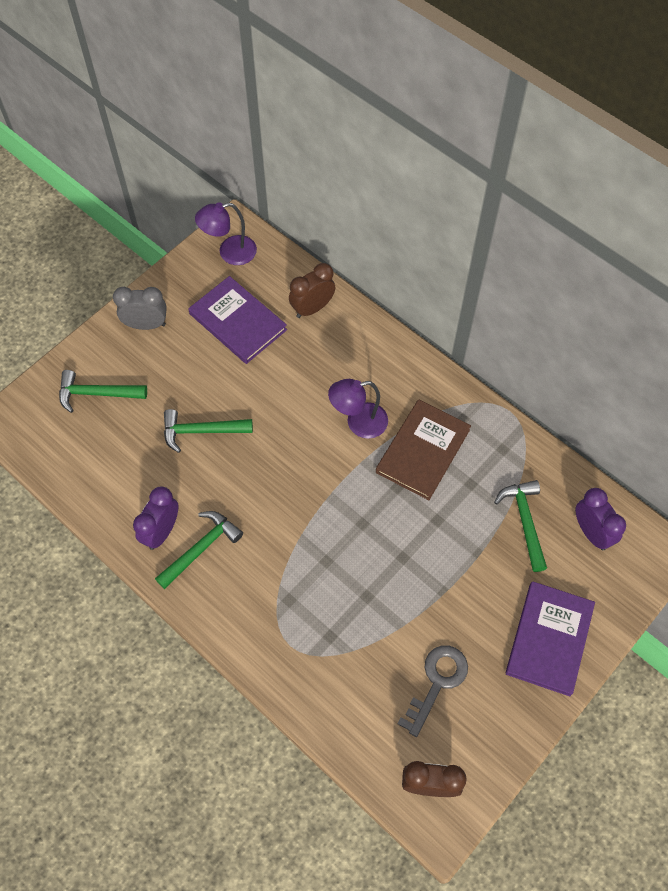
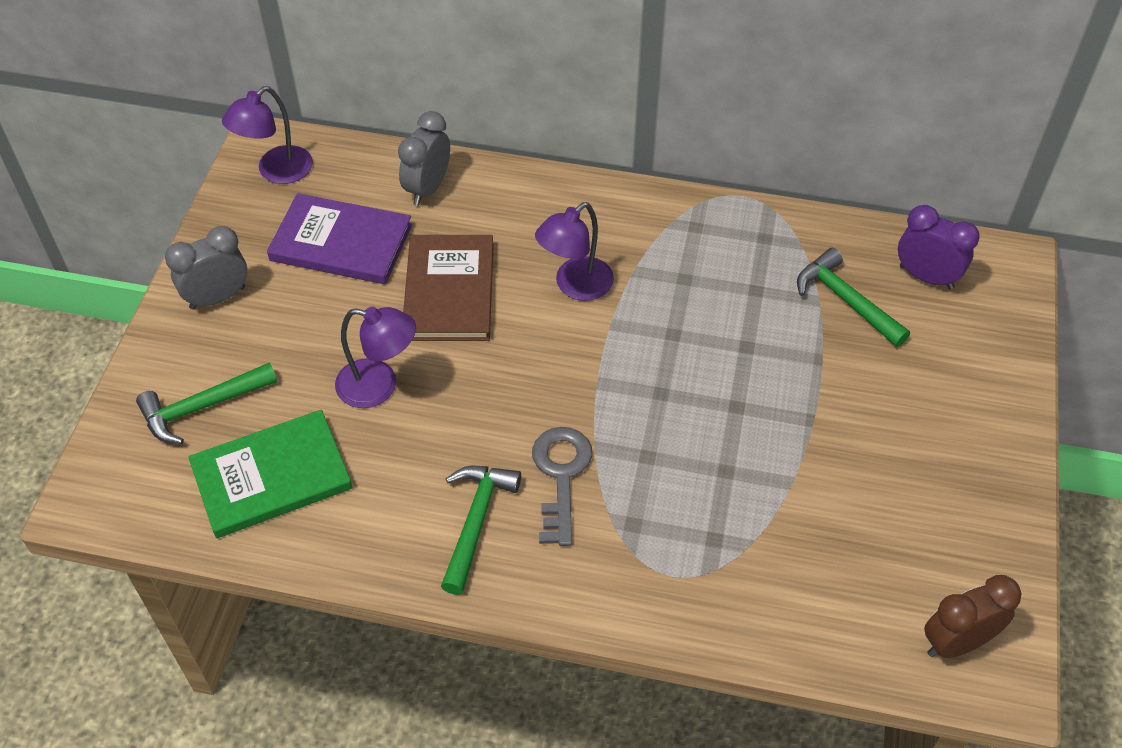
camera: 30 degrees left, 10 degrees down
purple clock [133,487,178,550] -> none
green hammer [164,409,253,453] -> purple lamp [335,307,416,408]
brown clock [289,263,335,318] -> grey clock [398,111,450,206]
brown book [376,400,471,500] -> brown book moved to [403,235,494,341]
grey key [398,645,468,737] -> grey key moved to [532,427,592,546]
purple book [506,581,595,696] -> none
none -> green book [188,410,352,538]

